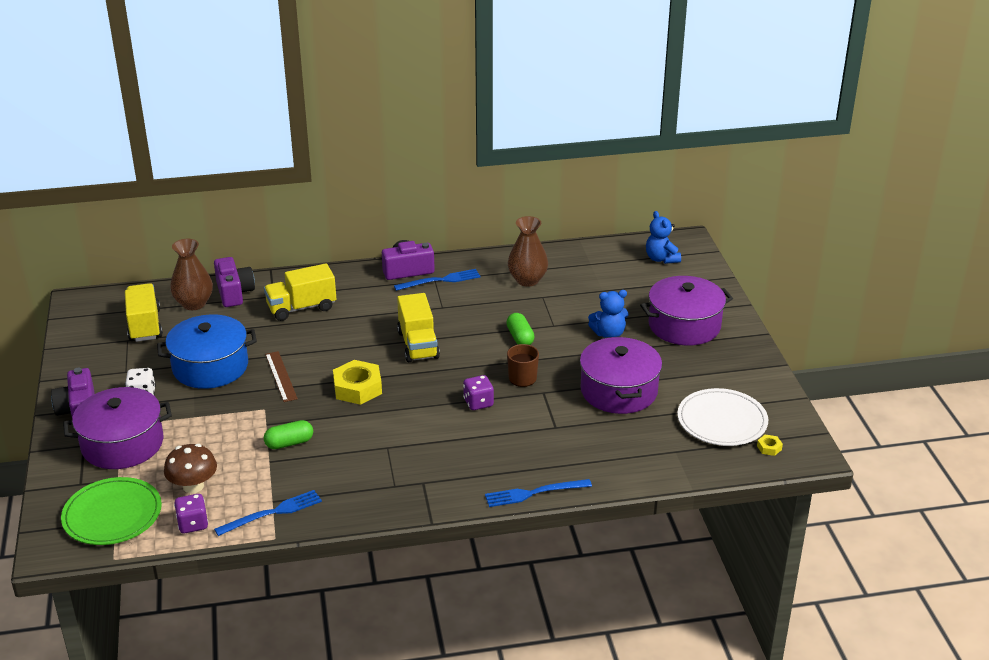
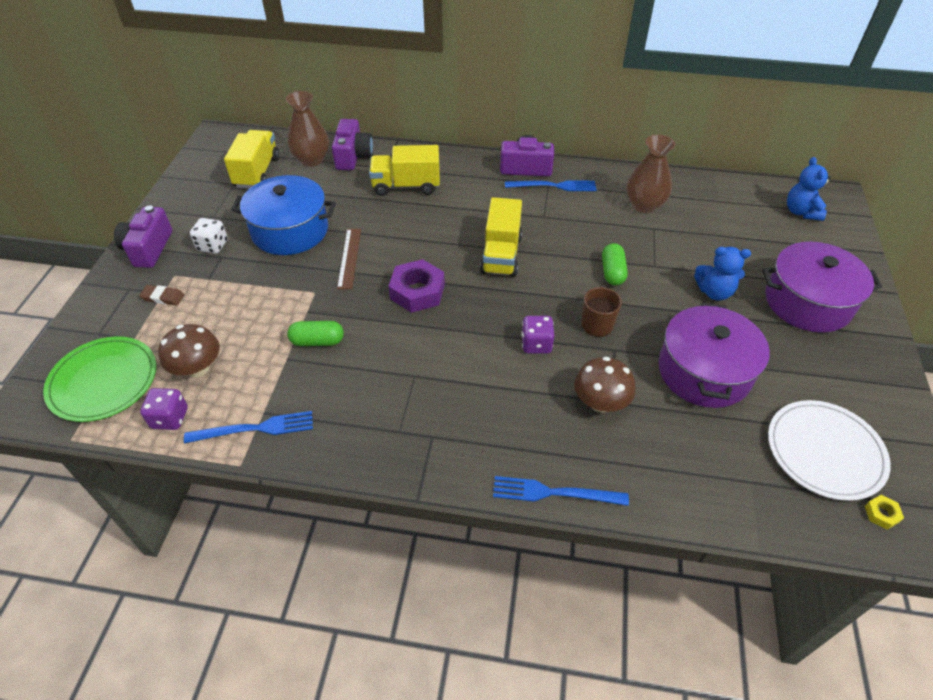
camera: 20 degrees right, 15 degrees up
purple pot [63,387,172,469] -> brown eraser [139,285,184,305]
yellow nut [333,360,382,405] -> purple nut [388,259,445,313]
none -> brown mushroom [574,357,635,413]

